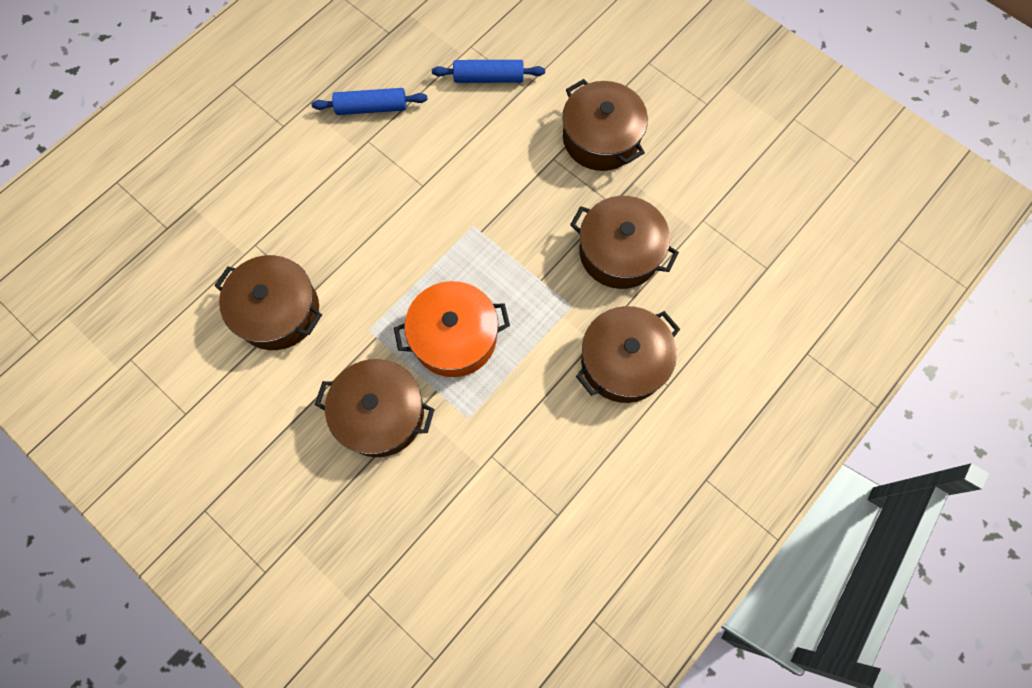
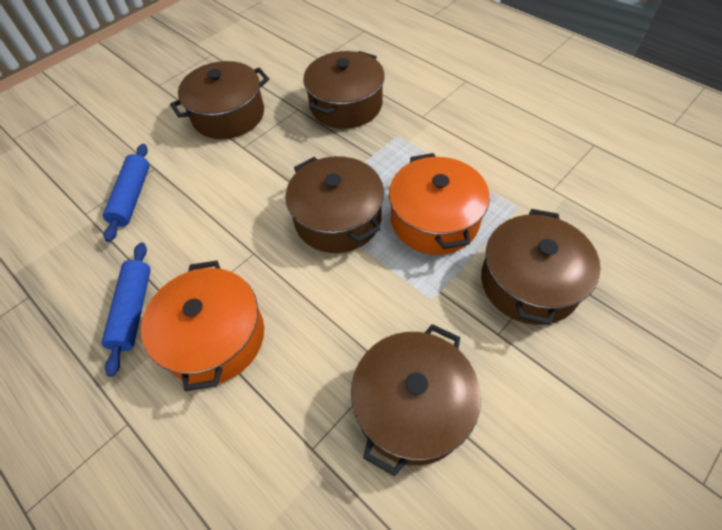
camera: 85 degrees left, 15 degrees down
brown pot [576,306,680,403] -> brown pot moved to [286,156,384,253]
none -> orange pot [141,261,264,391]

